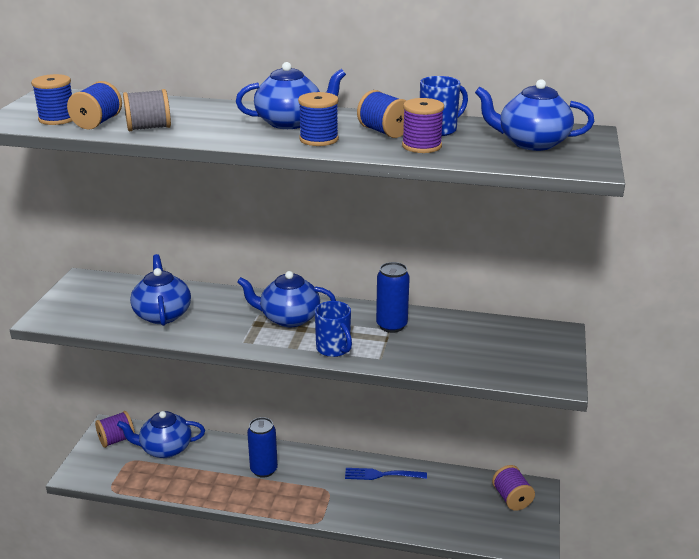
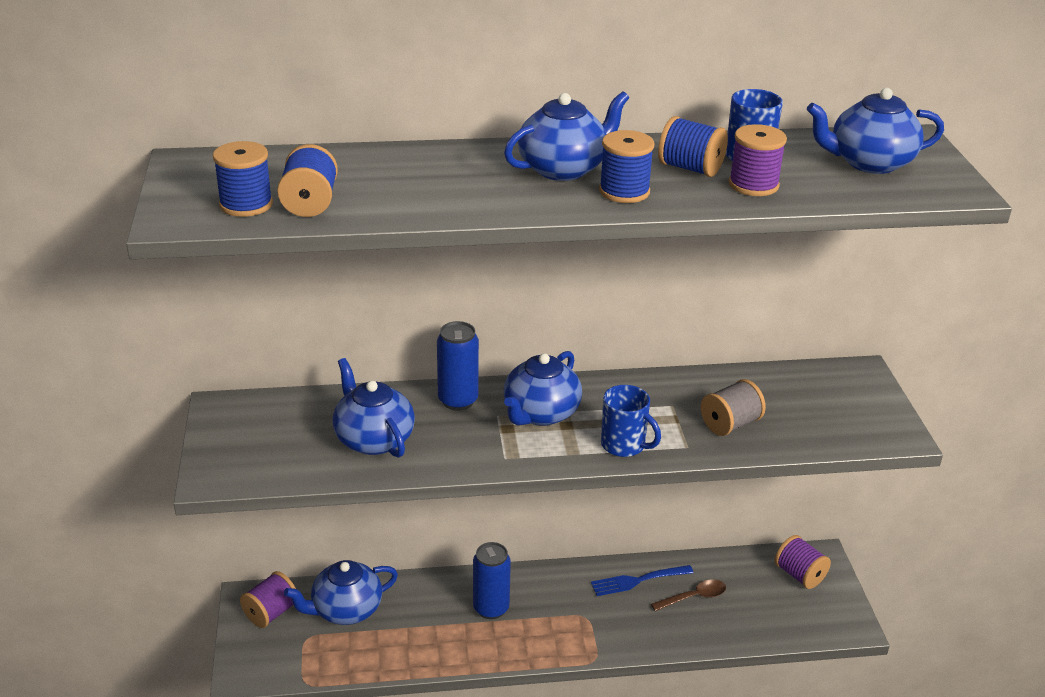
camera: 20 degrees left, 5 degrees up
grey spool [123,89,171,131] -> grey spool moved to [701,379,766,436]
blue teapot [237,271,336,327] -> blue teapot turned 45 degrees counterclockwise [504,351,582,426]
blue can [376,262,410,333] -> blue can moved to [437,321,479,411]
none -> brown spoon [651,579,726,611]

